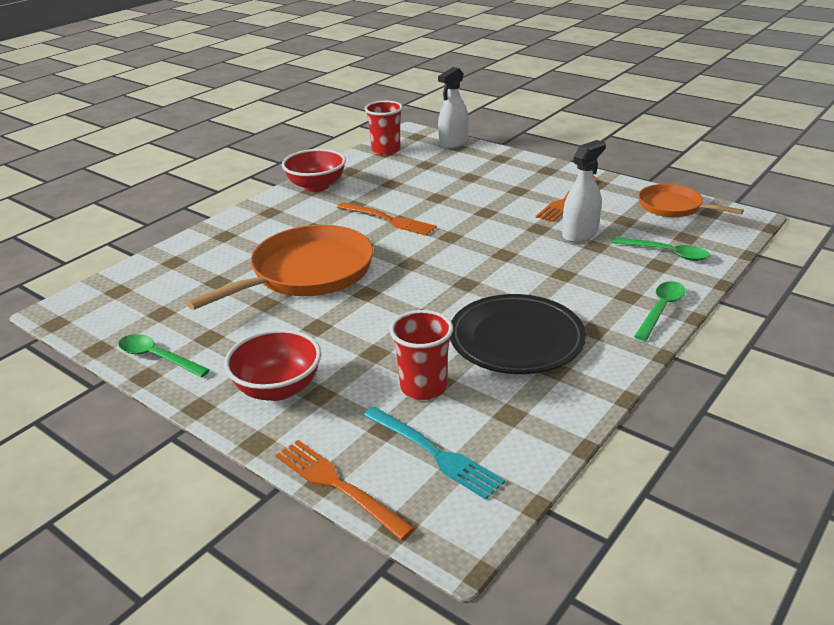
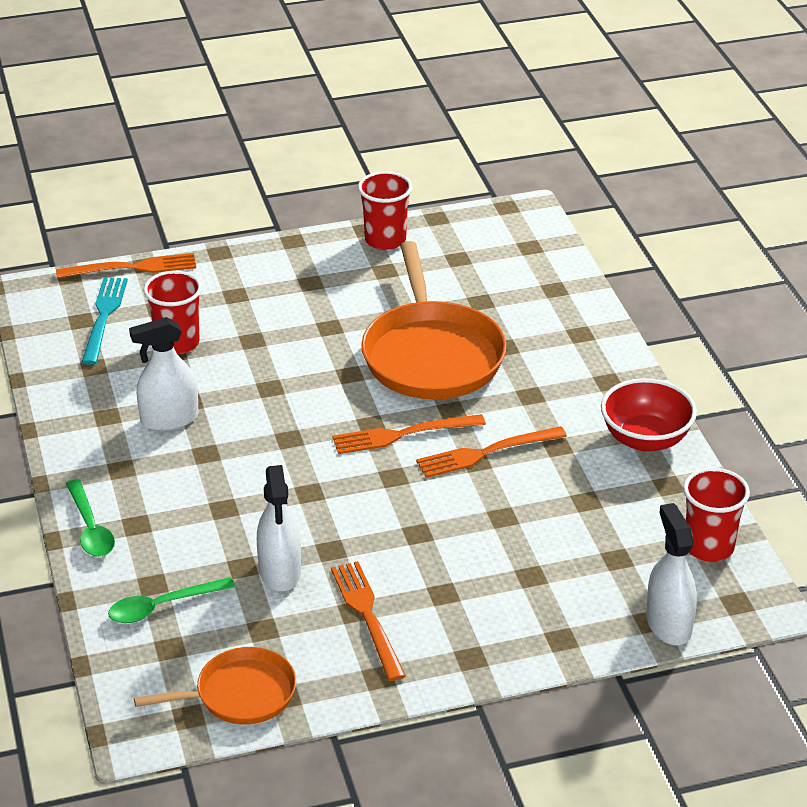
camera: 125 degrees right, 5 degrees up
green spoon [118,334,210,377] -> red cup [358,171,413,250]
red bowl [224,329,321,401] -> none
turquoise fork [363,407,505,500] -> turquoise fork turned 105 degrees clockwise [82,277,128,365]
black plate [450,294,586,374] -> white spray bottle [129,317,199,431]
none -> orange fork [332,414,486,454]

